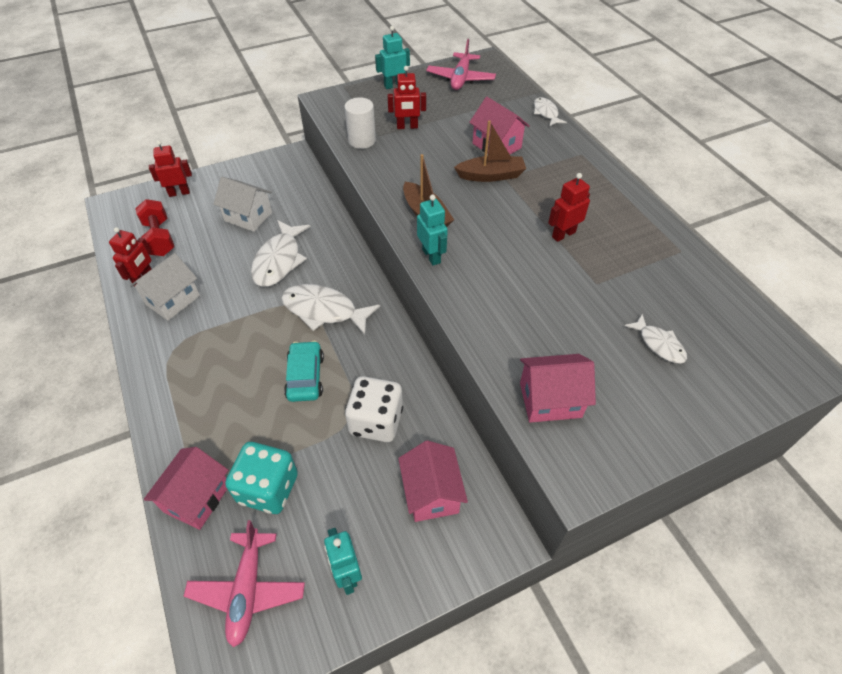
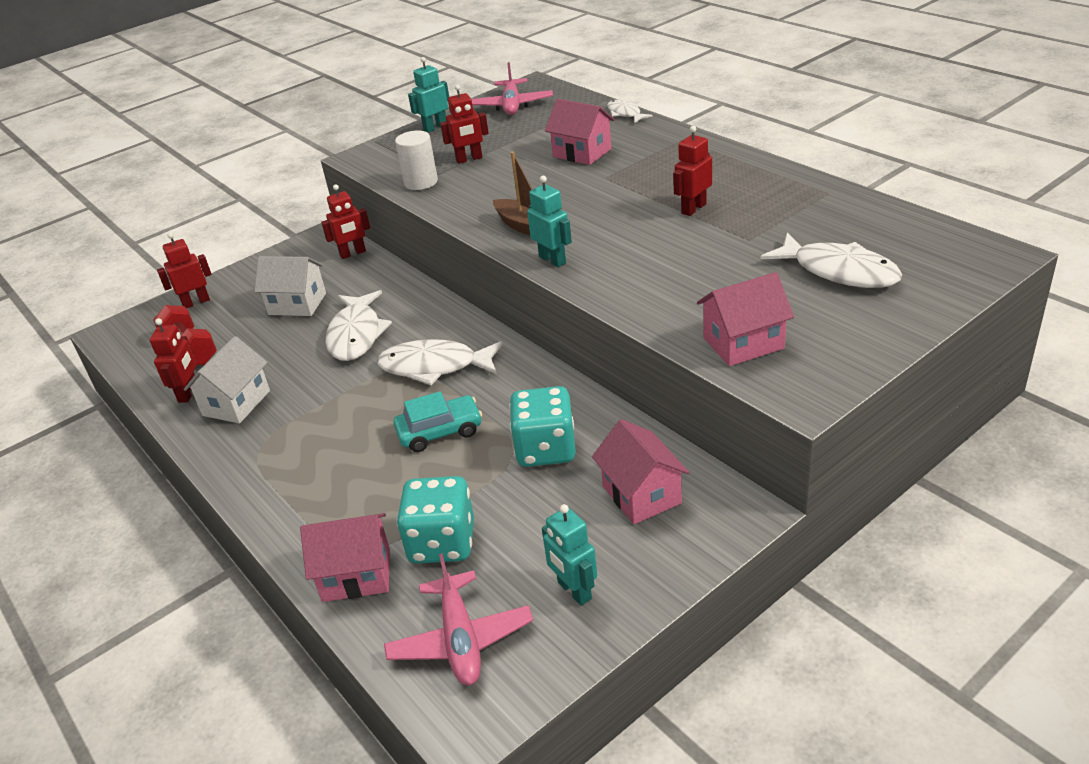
camera: 10 degrees left, 15 degrees down
pink house [143,447,228,530] -> pink house turned 75 degrees clockwise [300,513,390,602]
turquoise car [284,341,324,402] -> turquoise car turned 90 degrees clockwise [394,391,482,452]
white dice [345,376,403,442] -> turquoise dice [509,386,576,467]
brown boat [454,120,526,182] -> none
white fish [624,314,687,363] -> white fish [761,232,903,288], size x1.80
none -> red robot [321,184,370,259]

